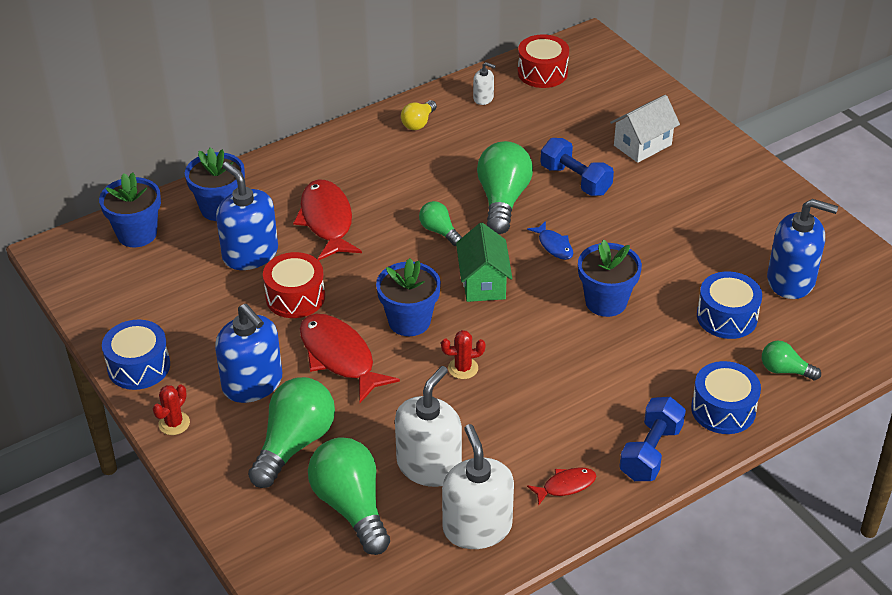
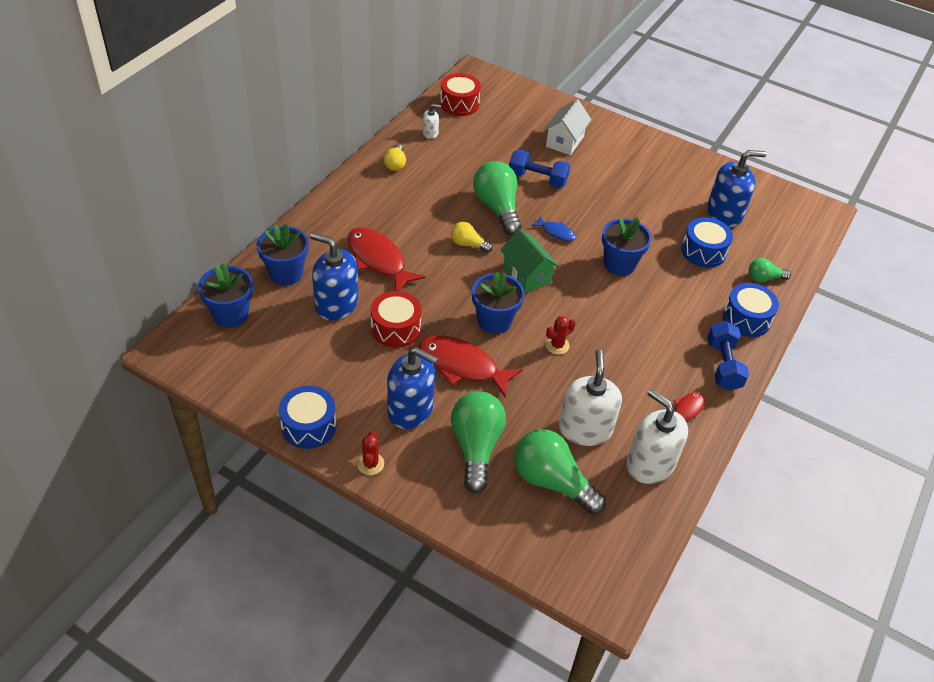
camera: 30 degrees left, 5 degrees up
green light bulb [419,201,462,246] -> yellow light bulb [451,222,493,253]

